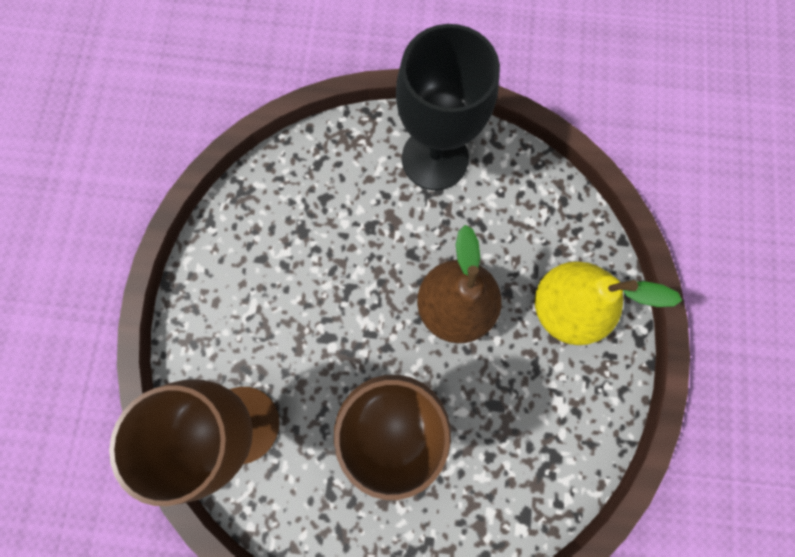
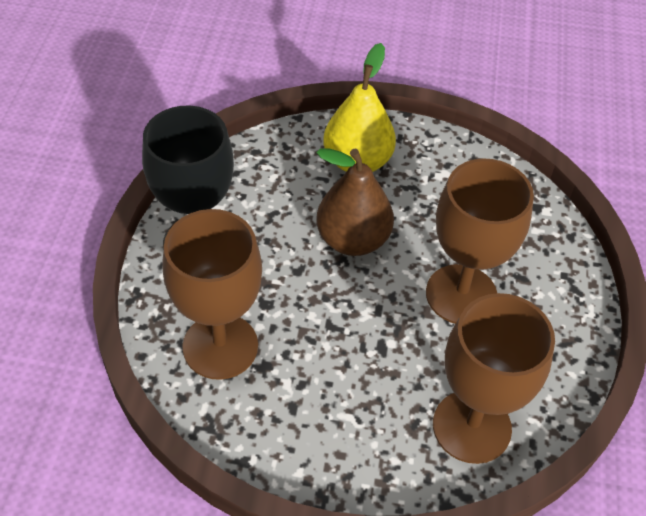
camera: 90 degrees left, 25 degrees down
none -> brown goblet [162,209,262,380]

